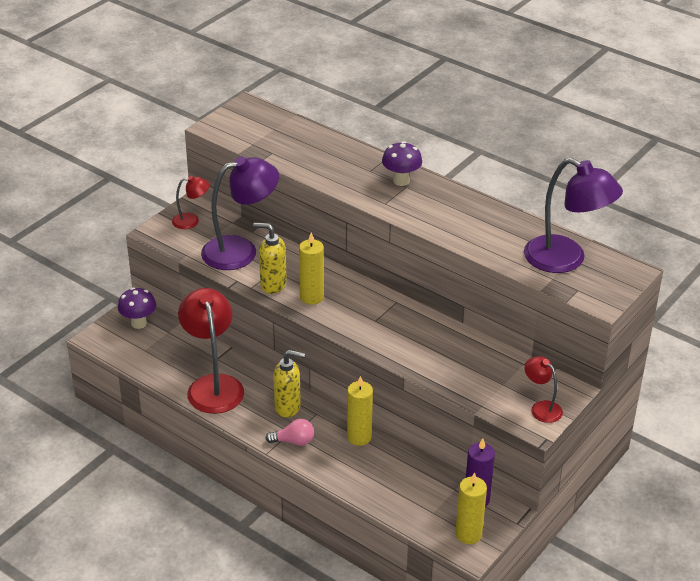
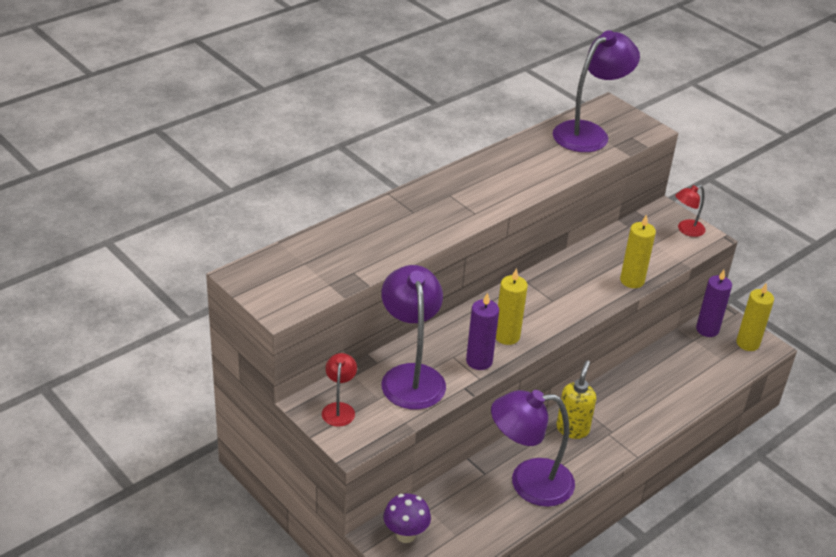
camera: 80 degrees left, 0 degrees up
red lamp [178,288,244,414] -> purple lamp [491,390,575,507]
yellow soap dispenser [253,223,287,294] -> purple candle [466,292,499,370]
pink light bulb [265,419,314,446] -> none
yellow candle [347,376,373,446] -> yellow candle moved to [620,214,656,288]
purple mushroom [382,141,422,186] -> none

